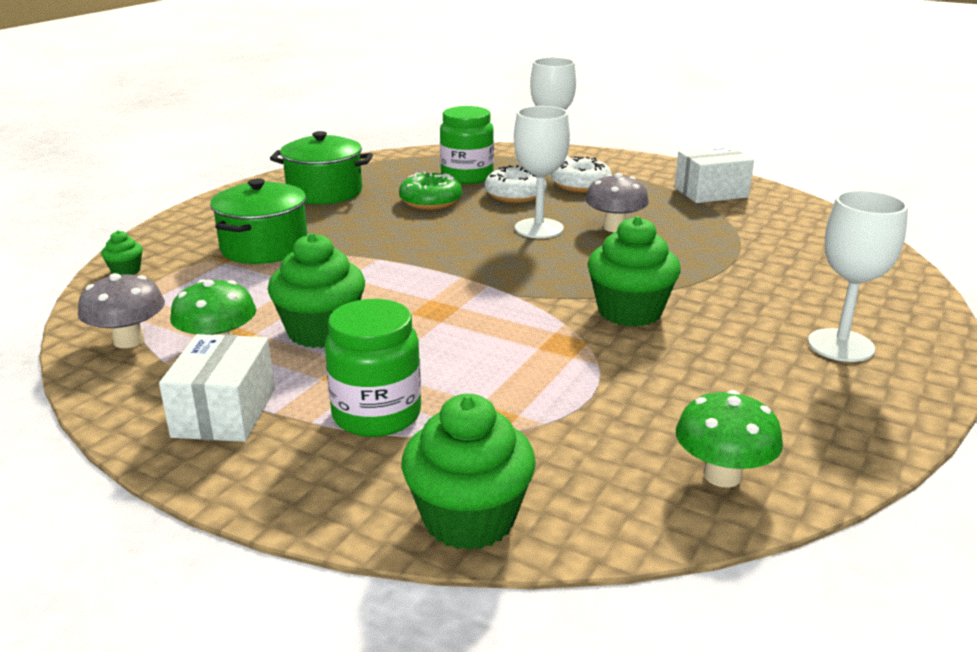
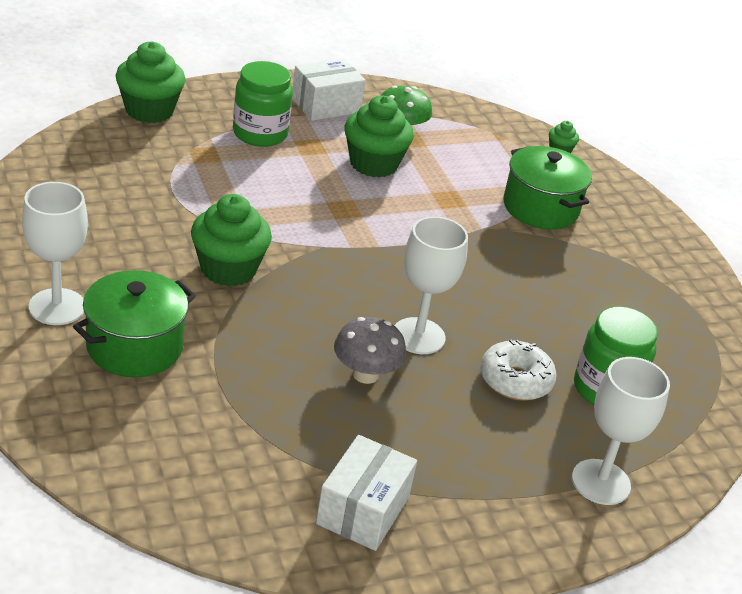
camera: 125 degrees right, 10 degrees up
grey mushroom [78,273,165,348] -> none
white box [159,334,275,442] -> white box turned 75 degrees counterclockwise [292,59,366,121]
green pot [270,131,373,204] -> green pot moved to [73,270,196,377]
green donut [399,171,462,210] -> none
white donut [551,156,612,192] -> none
green mushroom [676,390,783,488] -> none

